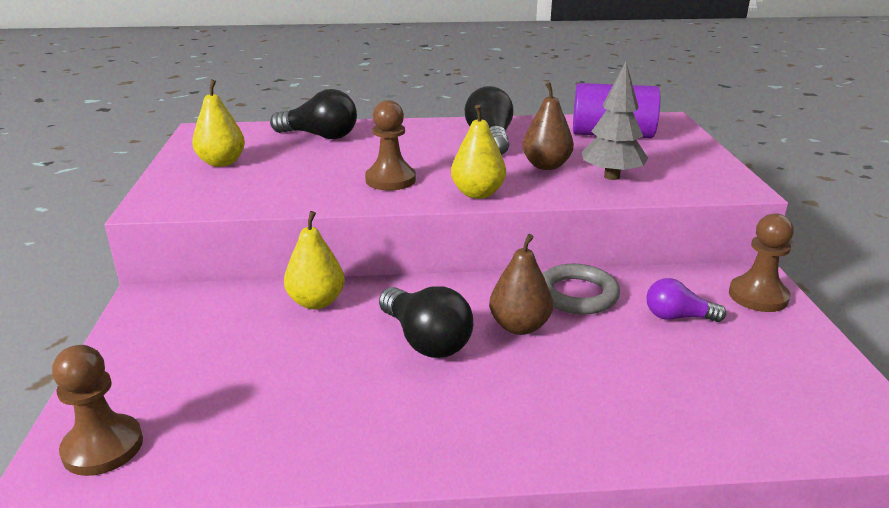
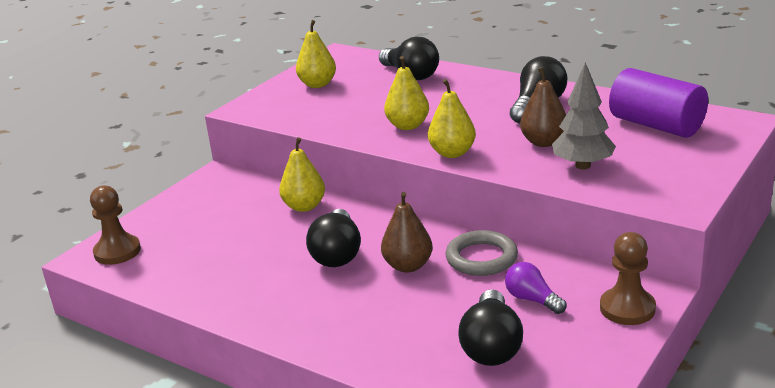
camera: 40 degrees right, 0 degrees up
brown pawn [365,100,416,190] -> yellow pear [384,56,429,130]
none -> black light bulb [459,289,523,366]

